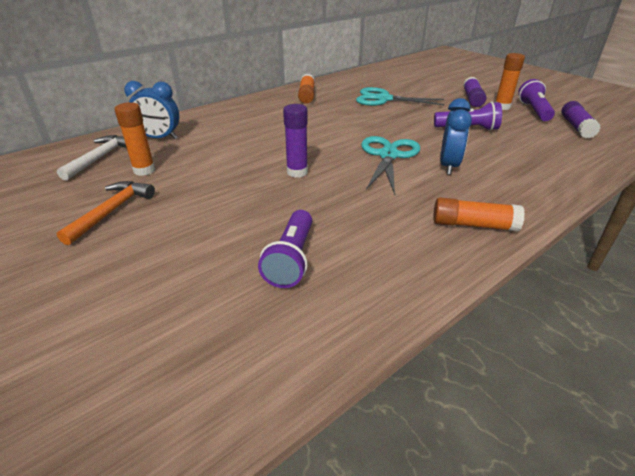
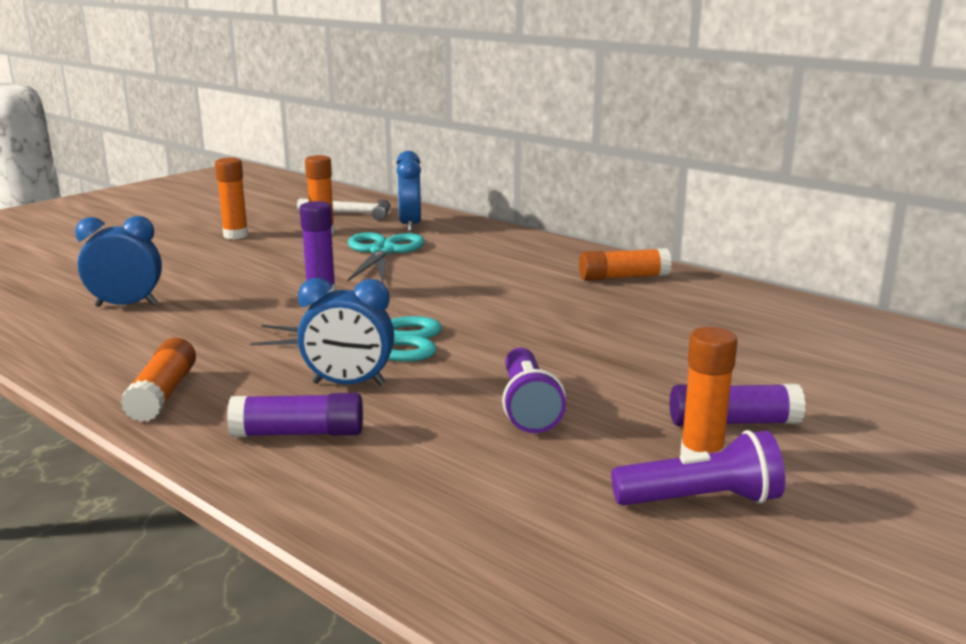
camera: 80 degrees right, 15 degrees down
orange hammer [57,181,155,245] -> orange glue stick [215,157,248,239]
purple flashlight [258,210,312,288] -> blue clock [75,216,162,307]
turquoise scissors [356,87,444,106] -> turquoise scissors moved to [348,232,425,283]
purple glue stick [561,101,601,139] -> purple glue stick moved to [227,393,363,437]

